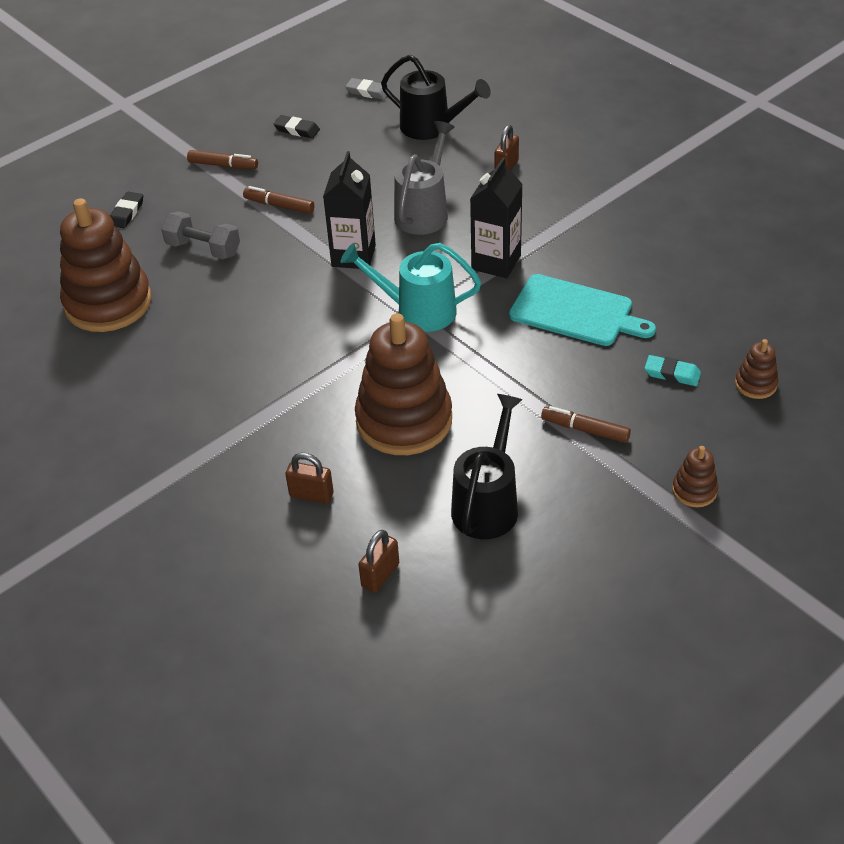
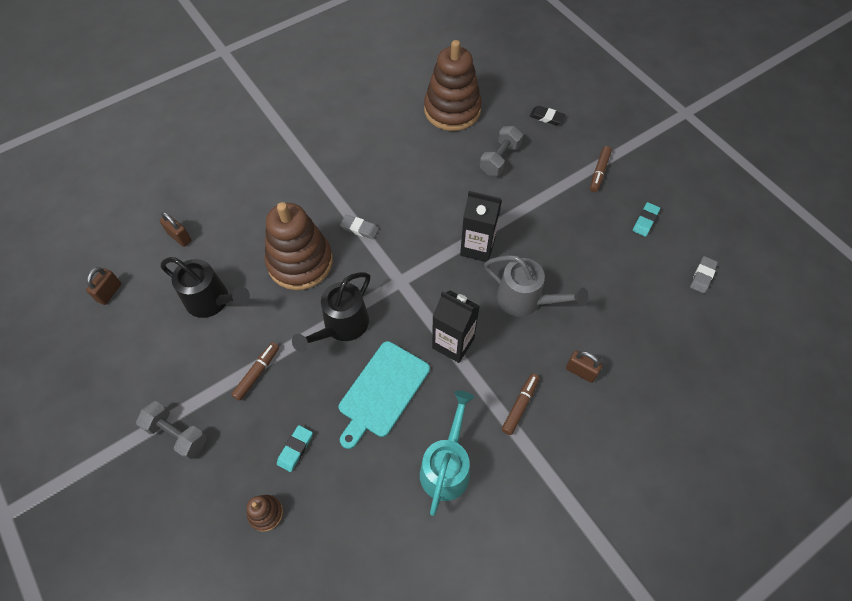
camera: 95 degrees right, 15 degrees up
brown marker [243,186,314,214] -> brown marker moved to [502,373,539,435]
black eraser [273,115,320,138] -> turquoise eraser [633,202,660,237]
brown padlock [285,453,334,504] -> brown padlock moved to [86,267,121,305]
turquoise watering can [340,243,481,332] -> turquoise watering can moved to [420,391,474,516]
black watering can [381,55,491,140] -> black watering can moved to [292,272,370,352]
brown stacking toy [672,446,718,507] -> grey dumbbell [136,401,207,460]
none -> grey eraser [340,215,379,239]

